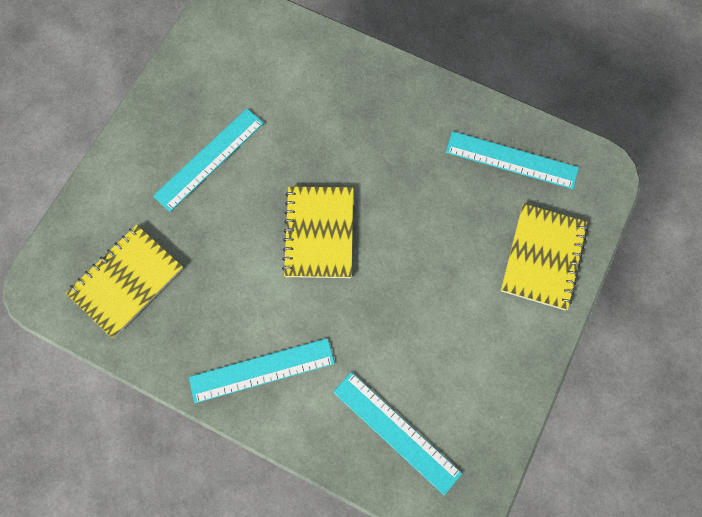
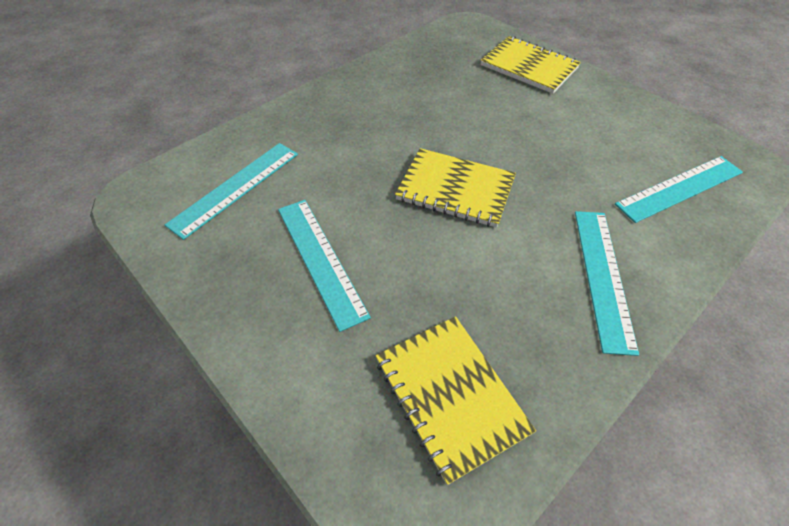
camera: 70 degrees left, 20 degrees down
turquoise ruler [446,131,579,189] -> turquoise ruler moved to [165,143,298,240]

